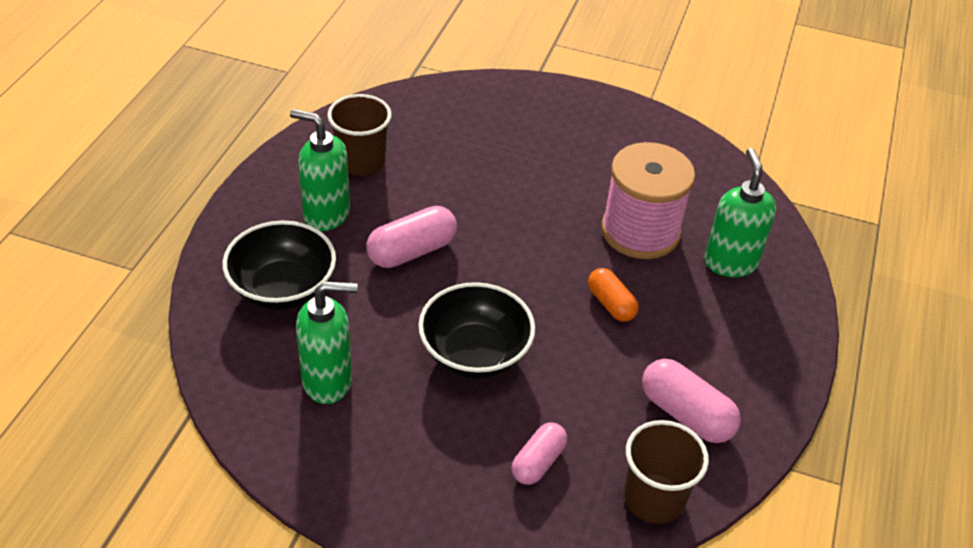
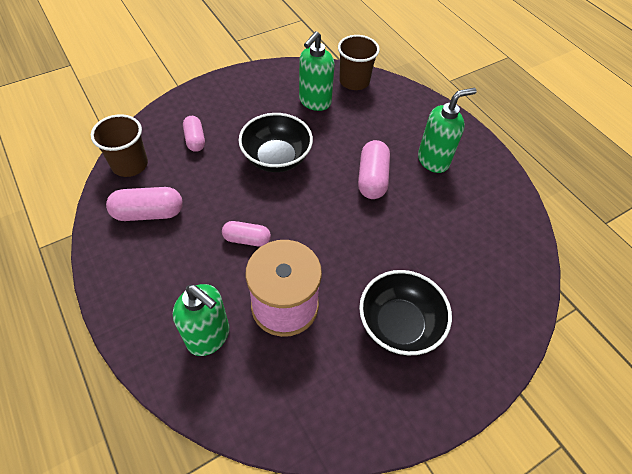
camera: 130 degrees right, 10 degrees up
black bowl [223,221,336,310] -> black bowl moved to [359,270,452,355]
brown cup [327,94,392,176] -> brown cup moved to [338,35,380,90]
orange capsule [588,268,639,322] -> pink capsule [222,221,271,247]

